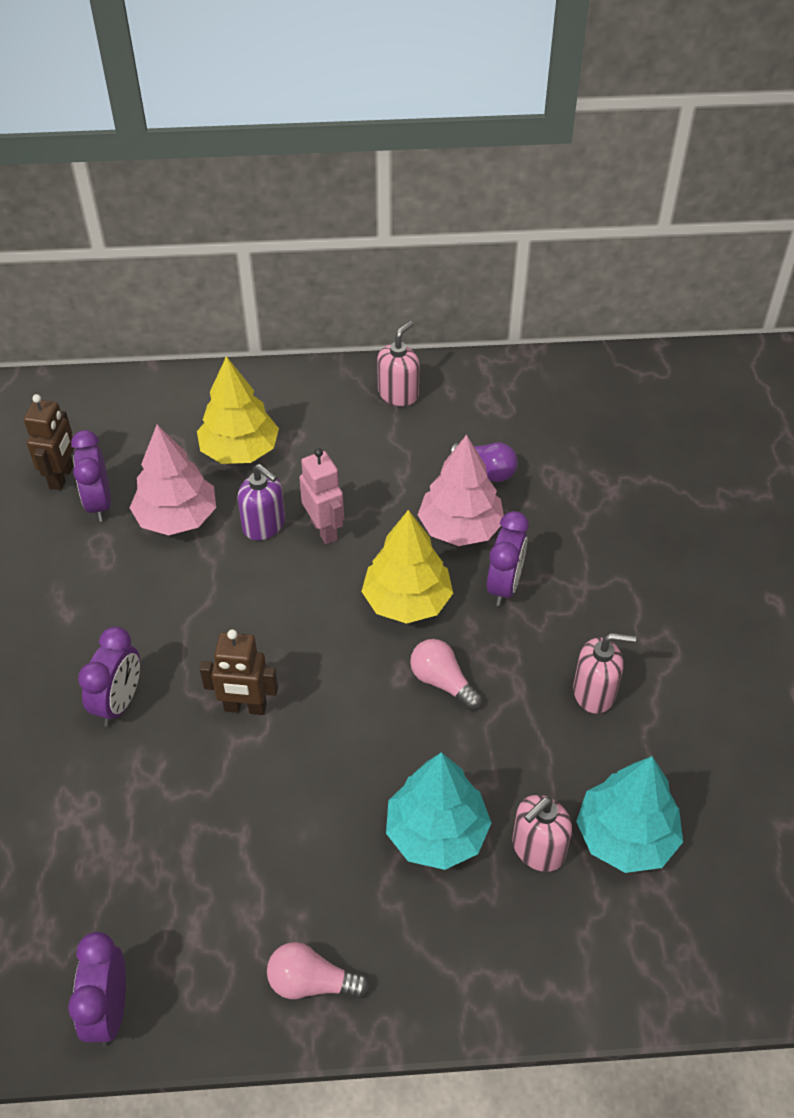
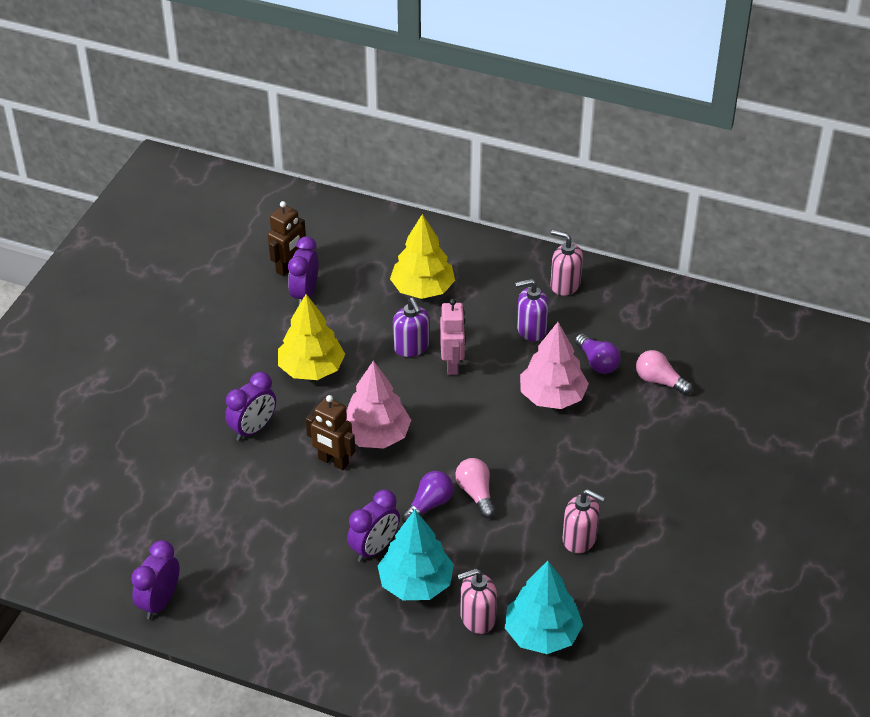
camera: 25 degrees right, 5 degrees down
pink tree [130,424,216,536] -> pink tree moved to [346,361,411,449]
pink light bulb [267,942,370,999] -> pink light bulb moved to [636,350,693,395]
yellow tree [361,510,453,624] -> yellow tree moved to [278,294,345,380]
pink soap dispenser [377,321,419,406] -> pink soap dispenser turned 120 degrees counterclockwise [551,230,583,296]
purple clock [487,511,529,606] -> purple clock moved to [347,490,400,562]
none -> purple light bulb [401,471,454,524]
none -> purple soap dispenser [515,279,548,341]

